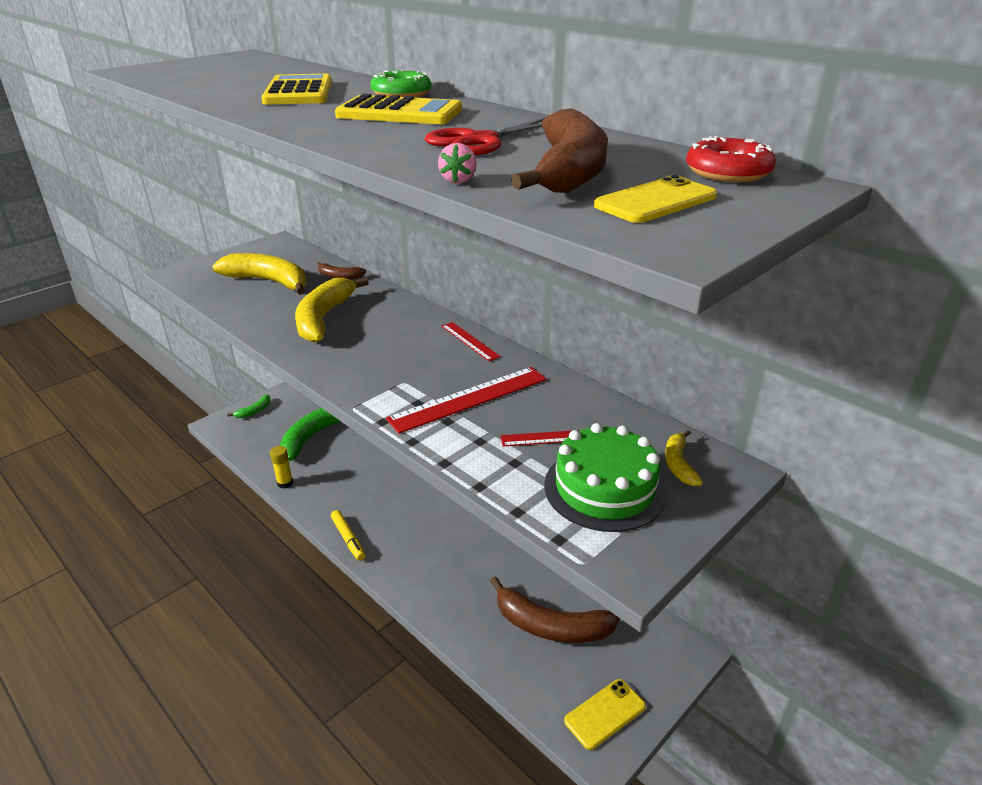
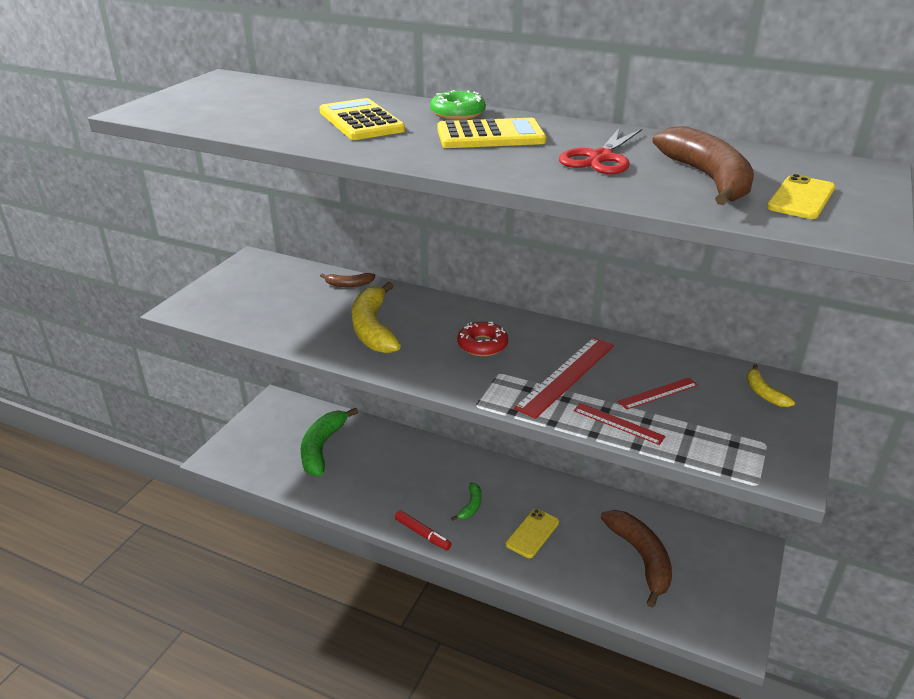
camera: 20 degrees left, 0 degrees up
yellow banana [212,253,307,295] -> none
green banana [227,394,270,418] -> green banana moved to [451,483,481,521]
yellow glue stick [270,446,293,489] -> none
yellow marker [331,510,366,561] -> red marker [395,510,452,551]
pink strawberry [438,143,477,184] -> none
red ruler [442,322,501,361] -> red ruler moved to [573,403,666,445]
brown banana [490,576,620,643] -> brown banana turned 105 degrees counterclockwise [601,510,672,608]
green cake [544,423,667,532] -> none
yellow phone [564,679,646,750] -> yellow phone moved to [506,509,559,558]
red donut [686,136,776,182] -> red donut moved to [457,322,508,356]

